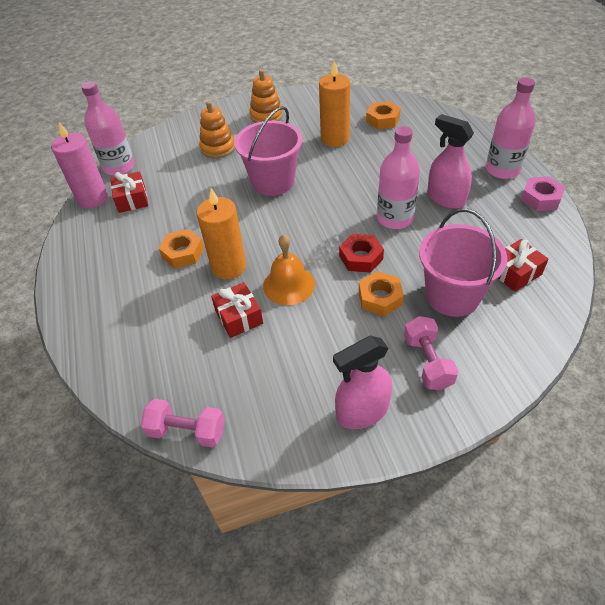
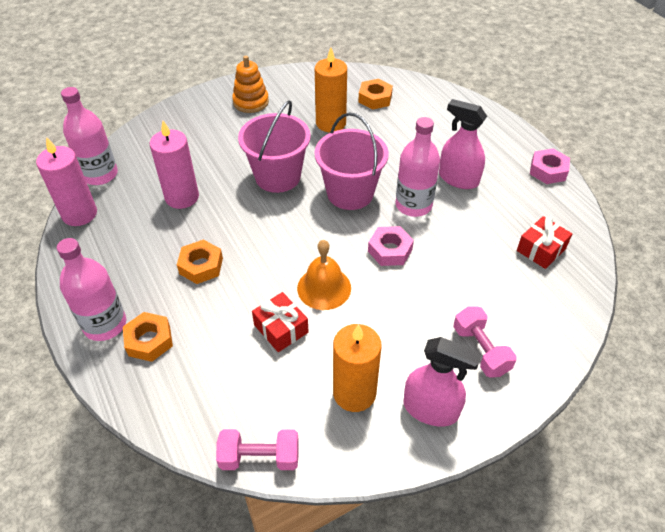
camera: 15 degrees left, 0 degrees up
red gift [111,172,148,213] -> none
orange candle [197,188,246,279] -> orange candle moved to [333,324,382,412]
orange stacking toy [199,101,235,158] -> none
pink spray bottle [333,336,392,429] -> pink spray bottle turned 120 degrees counterclockwise [403,337,482,427]
red nut [339,234,384,273] -> pink nut [368,226,414,266]
orange nut [359,271,404,316] -> orange nut moved to [123,312,173,362]
pink bucket [419,208,507,317] -> pink bucket moved to [315,113,389,210]
pink bottle [486,78,535,179] -> pink bottle moved to [57,238,126,341]
none -> pink candle [150,121,199,209]

